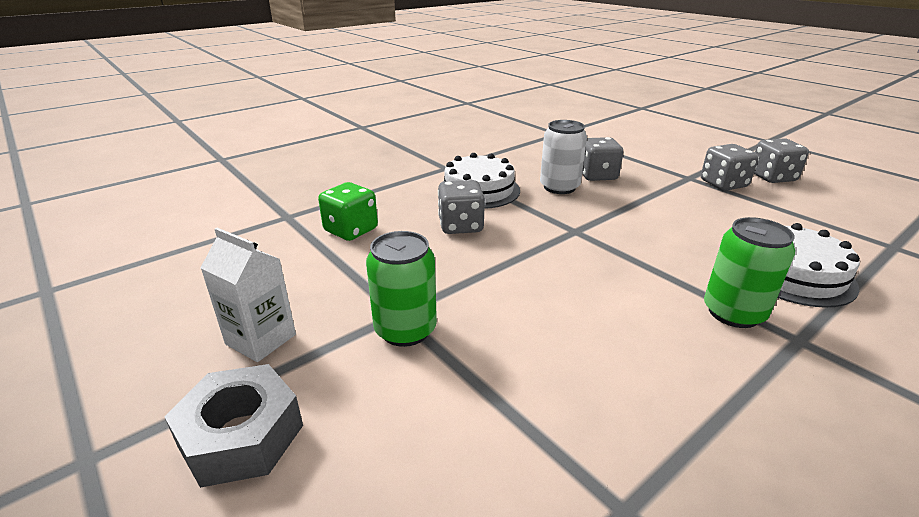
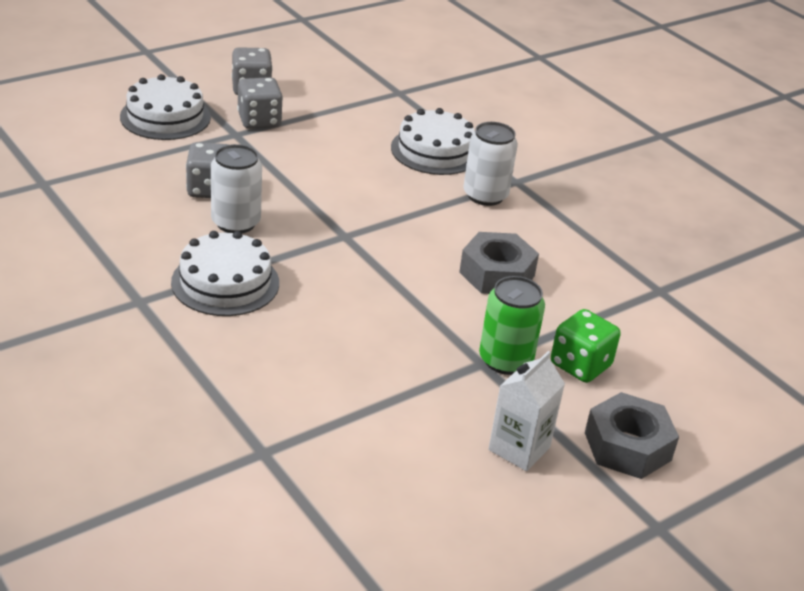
camera: 90 degrees left, 5 degrees up
green dice [318,182,378,241] -> green dice moved to [551,309,621,383]
grey dice [438,180,485,234] -> none
green can [704,217,795,328] -> white can [463,122,518,206]
none -> white cake [120,74,211,140]
none -> grey nut [459,232,539,294]

